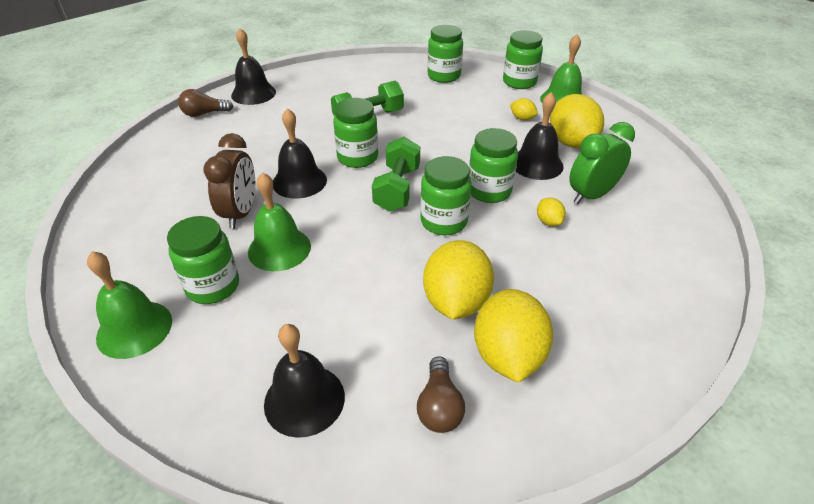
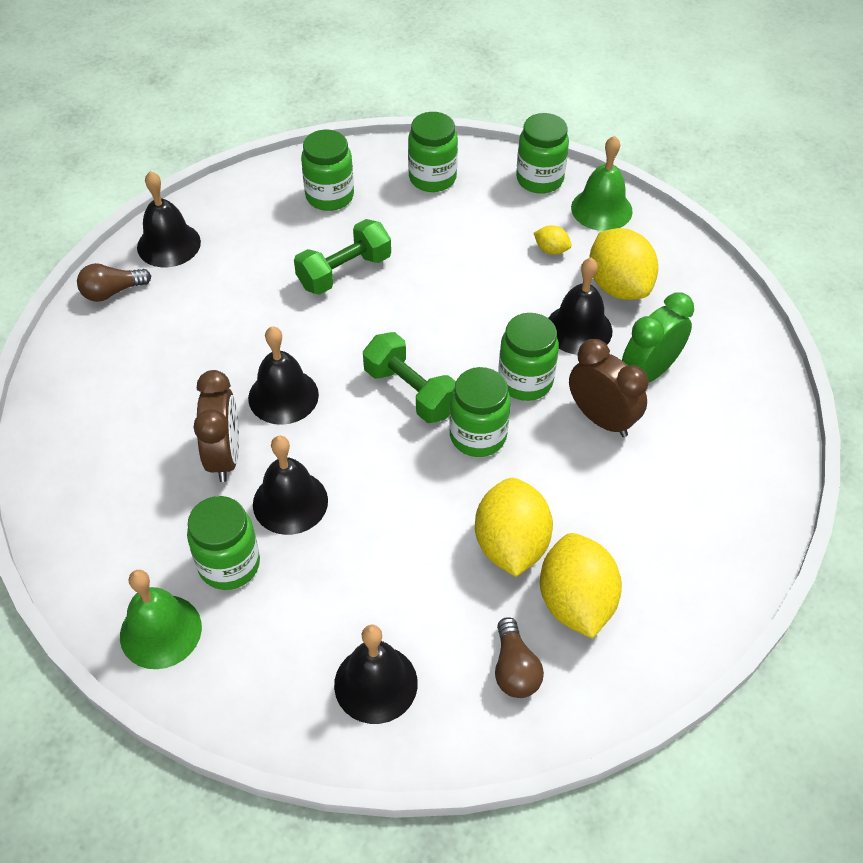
camera: 10 degrees left, 10 degrees up
green bell [248,172,311,271] -> black bell [253,436,328,535]
green jar [333,98,378,168] -> green jar moved to [301,130,354,211]
green dumbbell [372,137,420,212] -> green dumbbell turned 45 degrees counterclockwise [363,332,456,423]
yellow lemon [537,197,566,226] -> brown clock [569,339,648,437]

